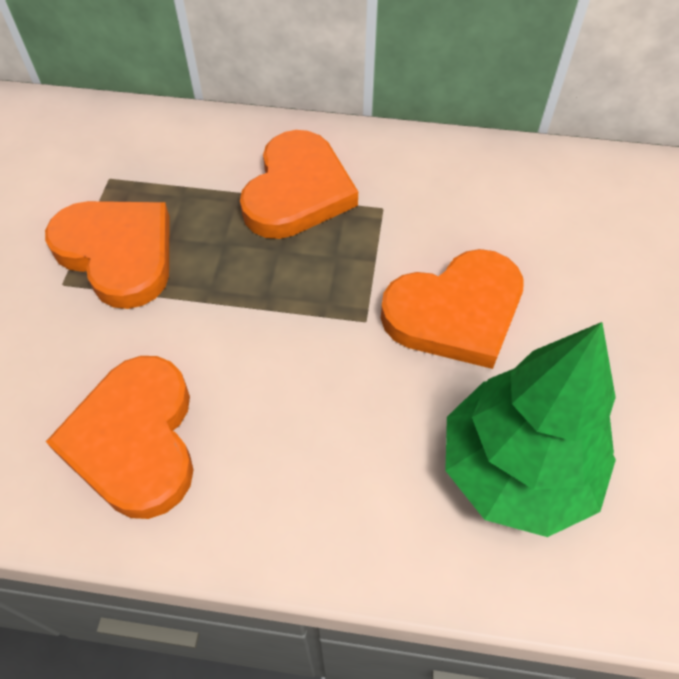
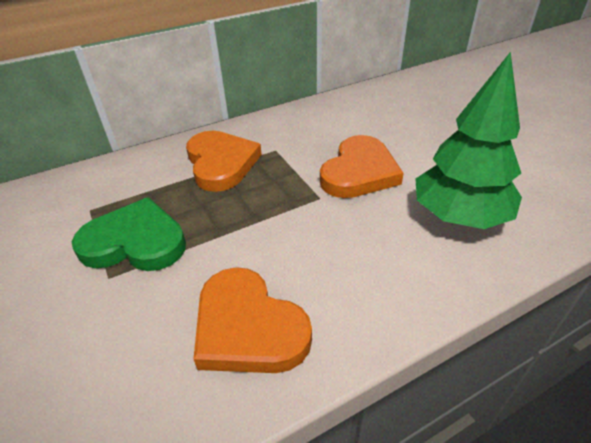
camera: 35 degrees left, 15 degrees down
orange heart [45,201,170,309] -> green heart [72,197,186,271]

